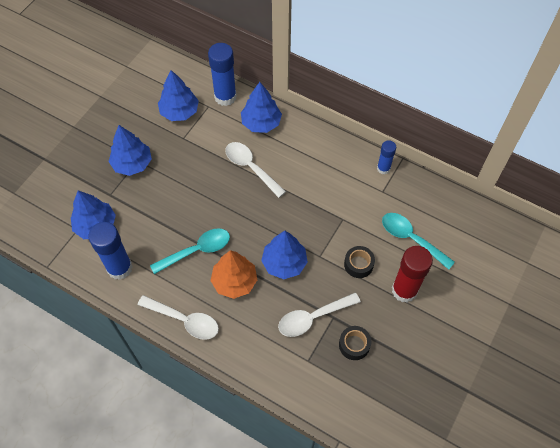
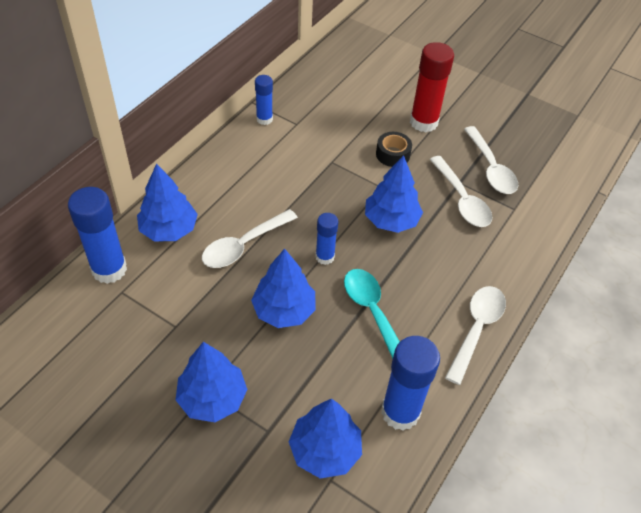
camera: 90 degrees left, 10 degrees down
blue tree [158,70,199,121] -> blue tree moved to [251,248,316,328]
orange tree [210,250,257,299] -> none
black tape [339,326,371,360] -> white spoon [464,126,518,194]
turquoise spoon [382,213,455,270] -> none
none -> blue glue stick [315,213,338,265]

